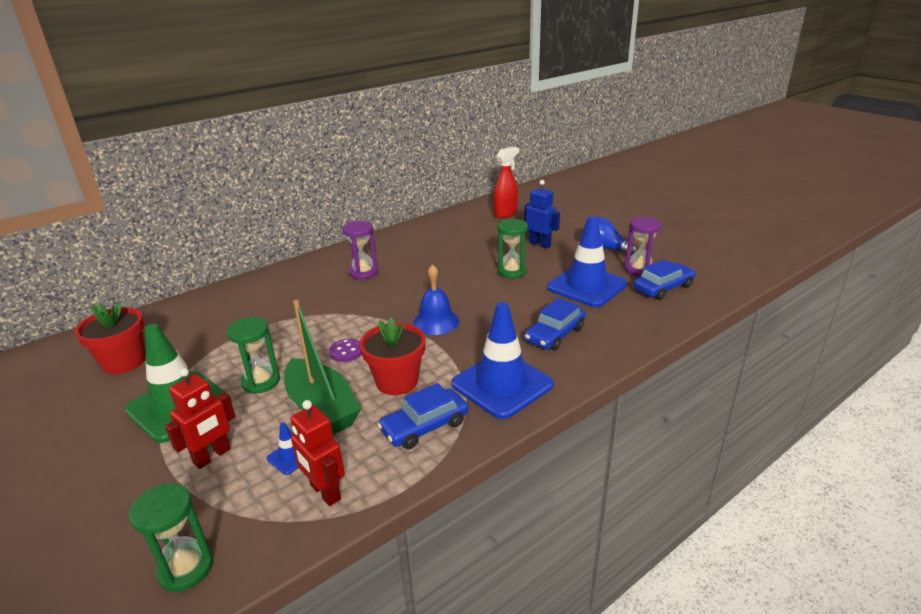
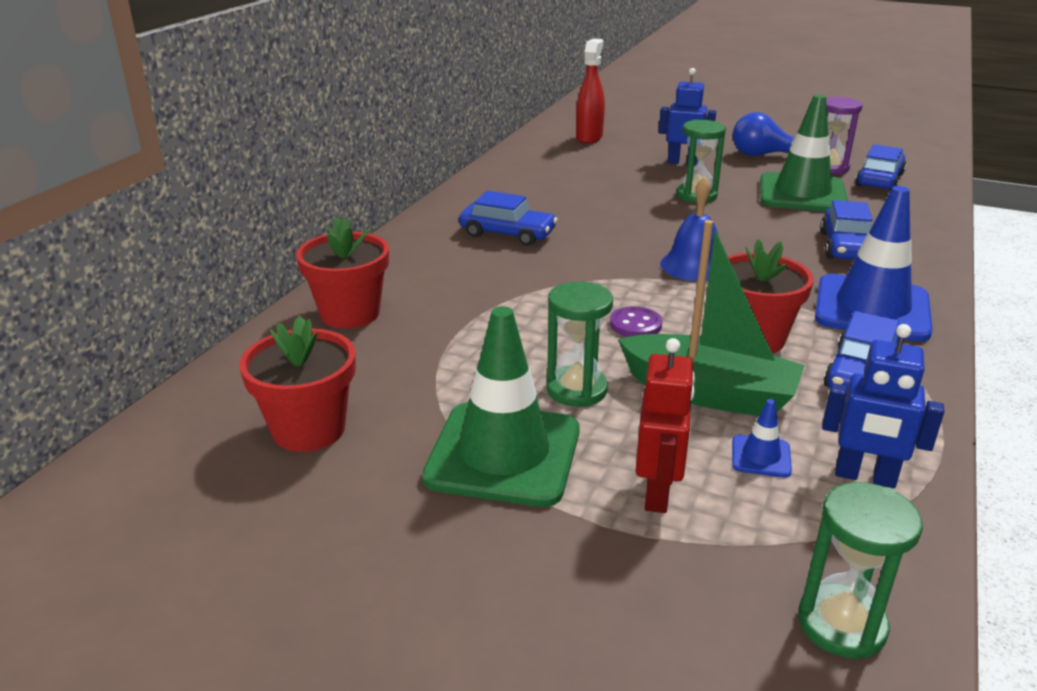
camera: 30 degrees left, 0 degrees up
red robot [290,400,345,506] -> blue robot [822,324,945,488]
purple hourglass [343,221,378,280] -> blue car [459,191,558,246]
blue traffic cone [547,216,627,307] -> green traffic cone [760,95,848,211]
none -> red flower pot [296,217,389,329]

